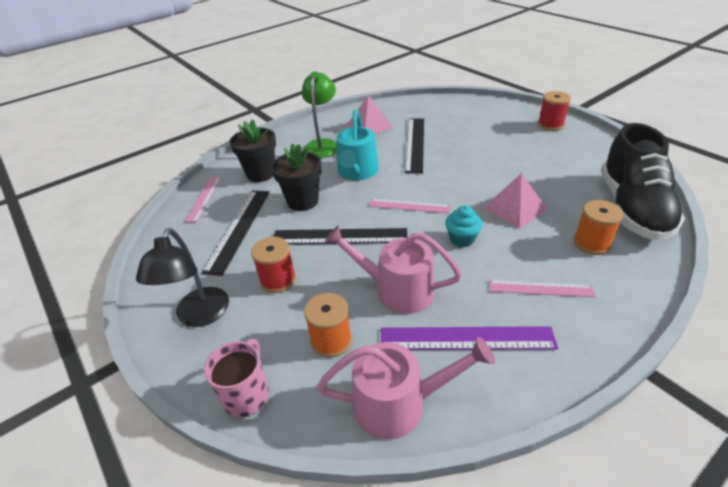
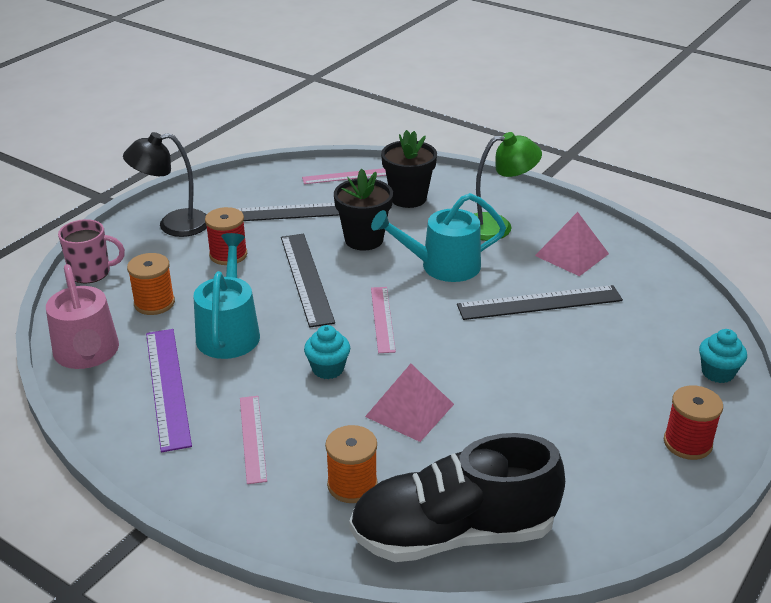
camera: 70 degrees right, 5 degrees down
pink watering can [324,225,462,314] -> turquoise watering can [194,233,260,359]
none -> turquoise cupcake [699,329,747,383]

